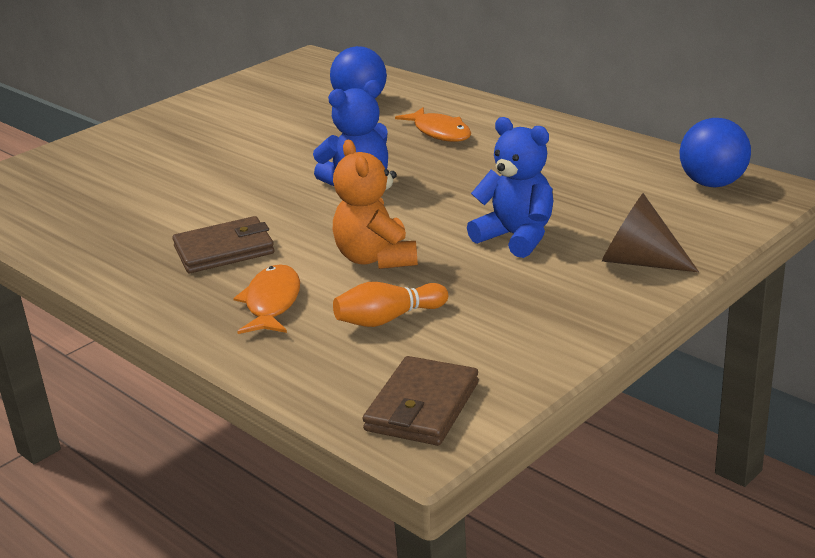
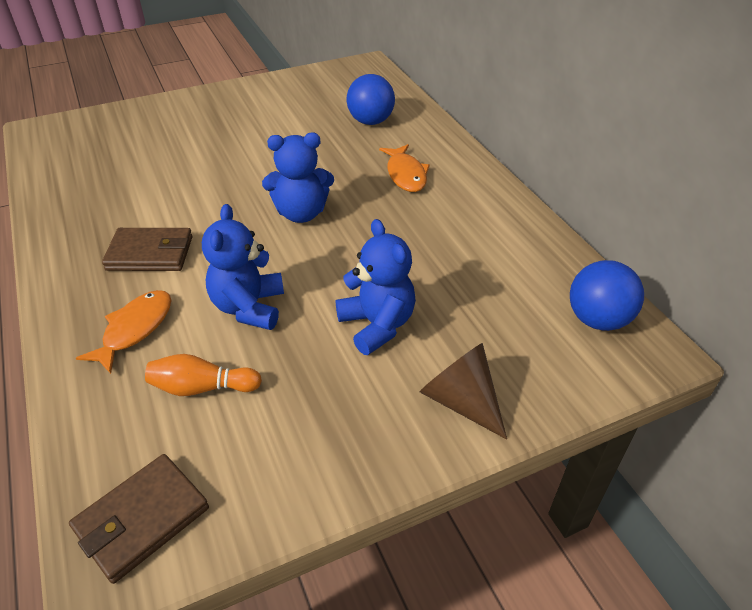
camera: 20 degrees right, 15 degrees up
orange teddy bear [333,140,418,269] -> blue teddy bear [202,204,284,330]

